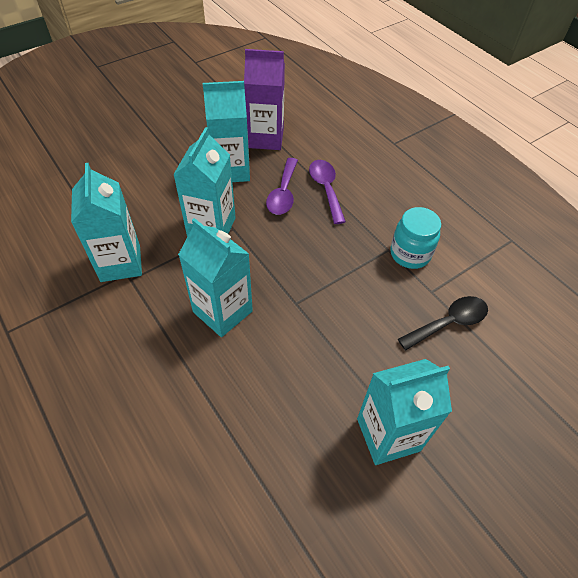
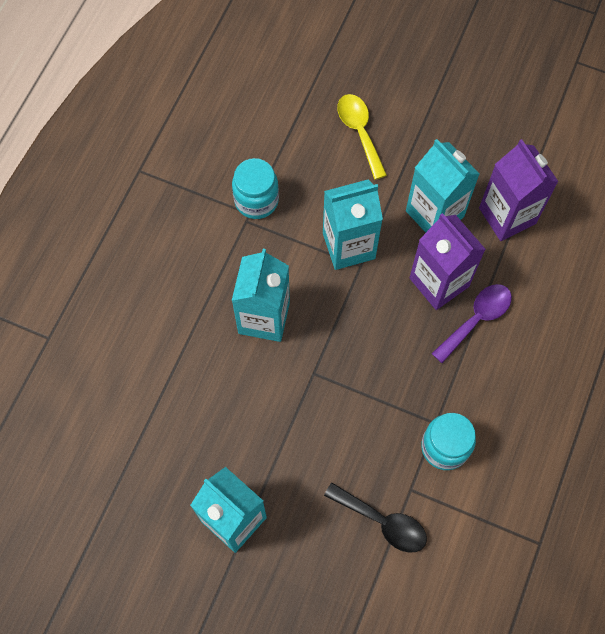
camera: 60 degrees right, 15 degrees up
turquoise carton [71,163,142,282] -> turquoise jar [232,158,279,219]
purple spoon [266,158,298,215] -> purple carton [409,213,486,310]
none -> yellow spoon [337,94,387,180]

